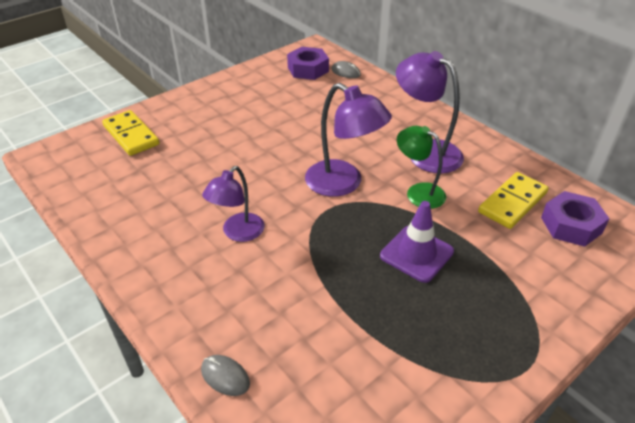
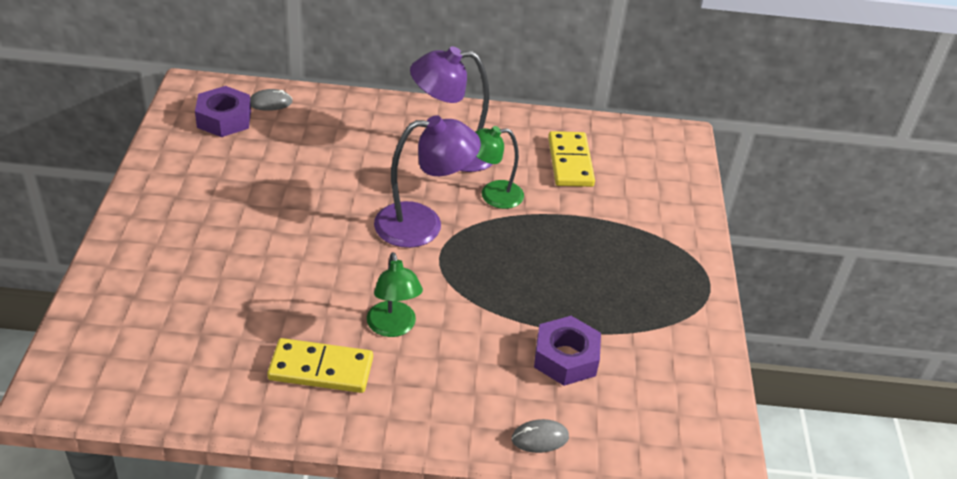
camera: 50 degrees left, 0 degrees up
yellow domino [102,110,159,156] -> yellow domino moved to [267,338,373,393]
purple lamp [202,166,265,242] -> green lamp [367,252,423,337]
purple traffic cone [380,201,454,283] -> none
purple nut [541,191,610,247] -> purple nut moved to [534,316,601,386]

